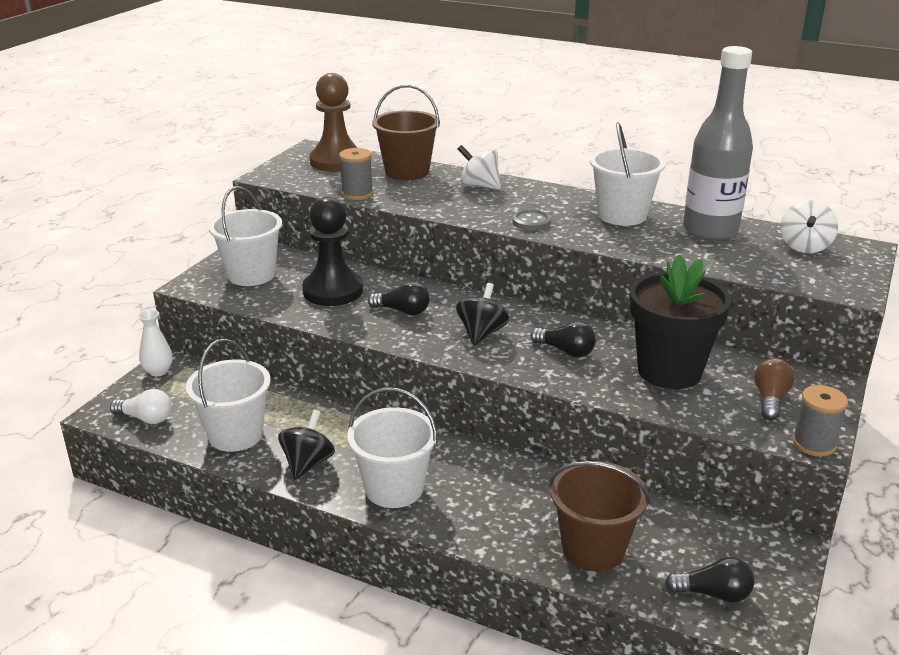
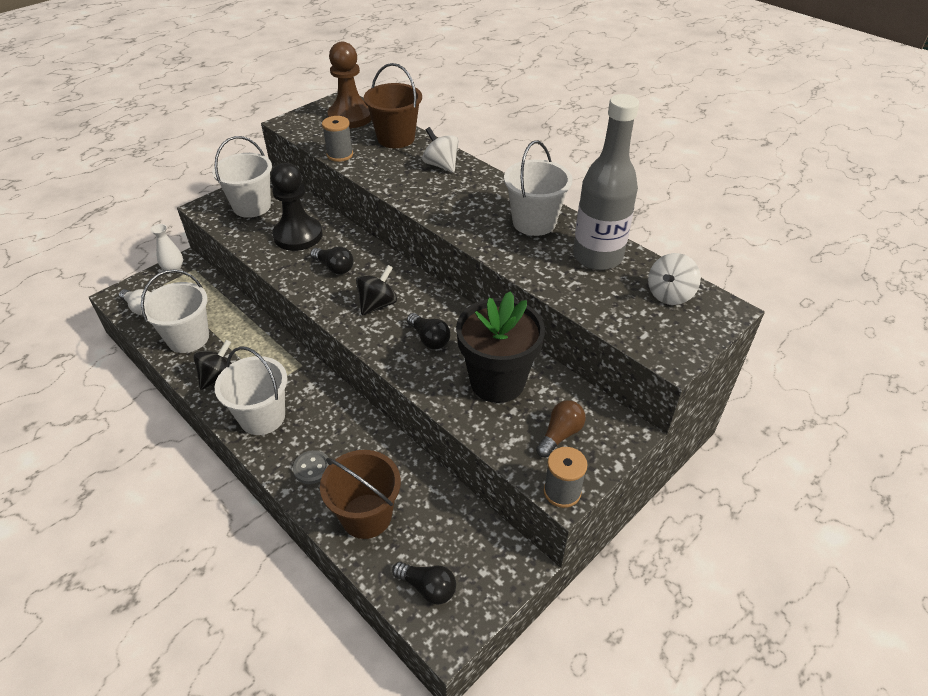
camera: 20 degrees right, 15 degrees up
grey button [513,210,551,230] -> grey button moved to [293,450,329,484]

